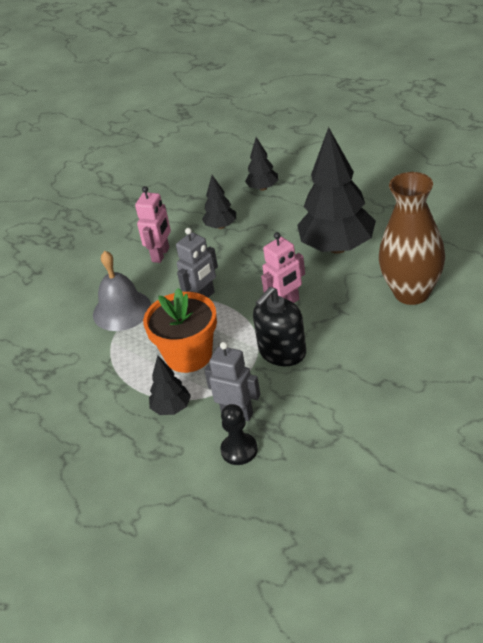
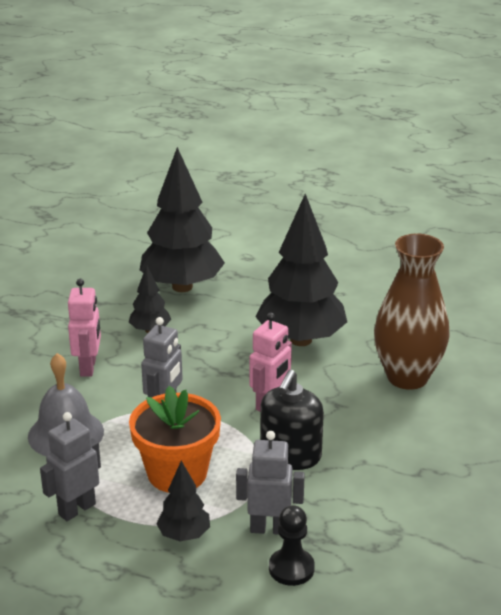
camera: 25 degrees left, 10 degrees down
black tree [245,137,278,191] -> black tree [140,147,225,292], size x2.11
none -> grey robot [40,412,101,521]

